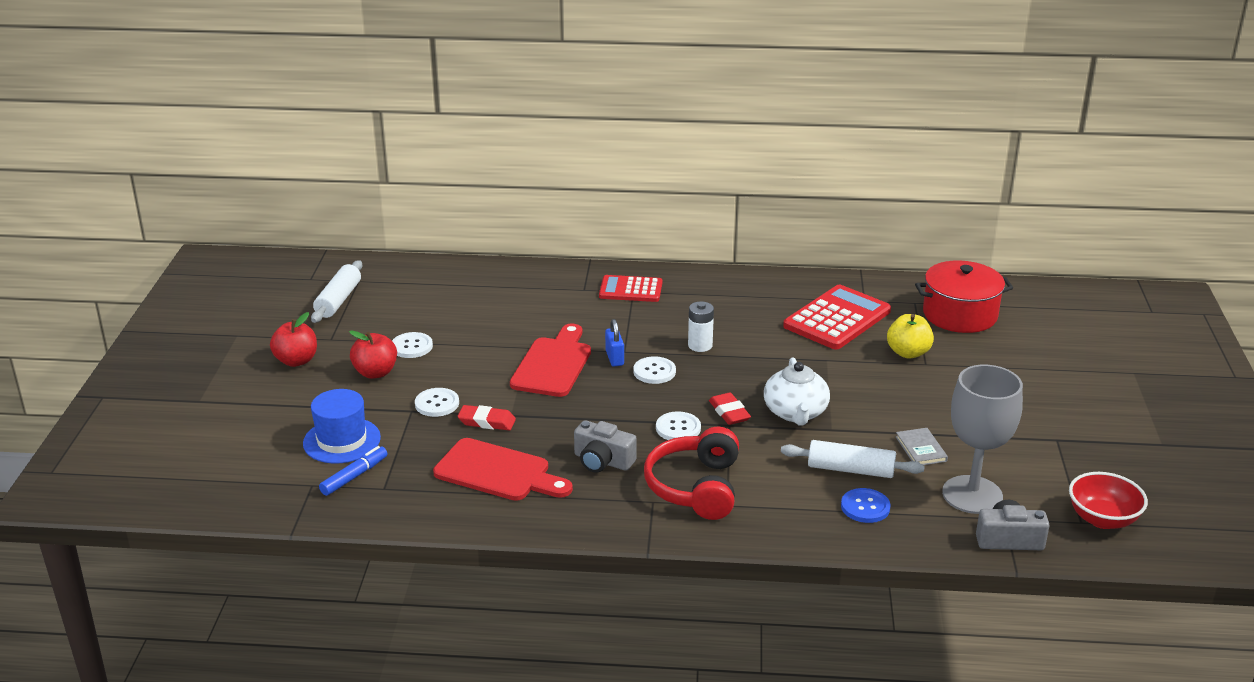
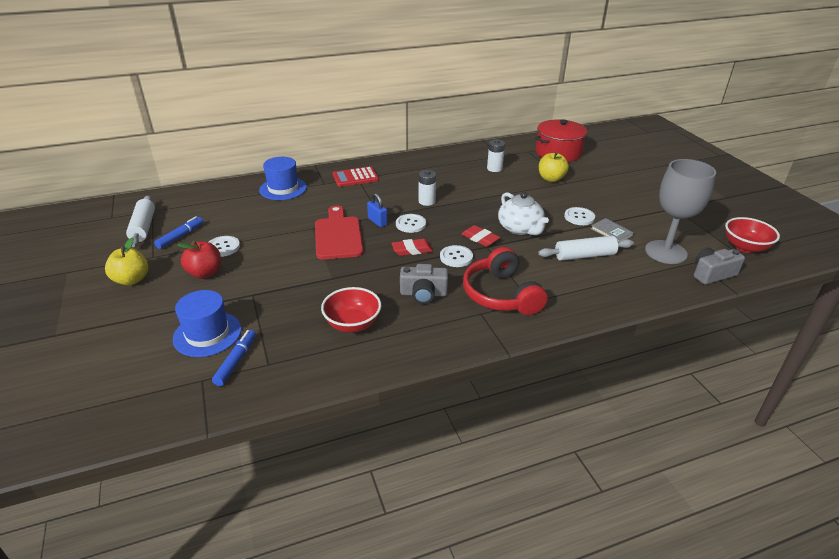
camera: 25 degrees left, 5 degrees up
red apple [270,312,317,367] -> yellow apple [105,237,148,285]
white button [415,388,459,417] -> white button moved to [564,207,595,225]
red cutting board [433,438,573,501] -> red bowl [321,287,381,333]
red eraser [458,405,516,430] -> red eraser moved to [391,239,433,256]
red calculator [783,285,891,350] -> white battery [487,139,505,172]
blue button [841,488,891,523] -> none
none -> blue marker [154,216,203,249]
none -> blue hat [259,157,307,200]

